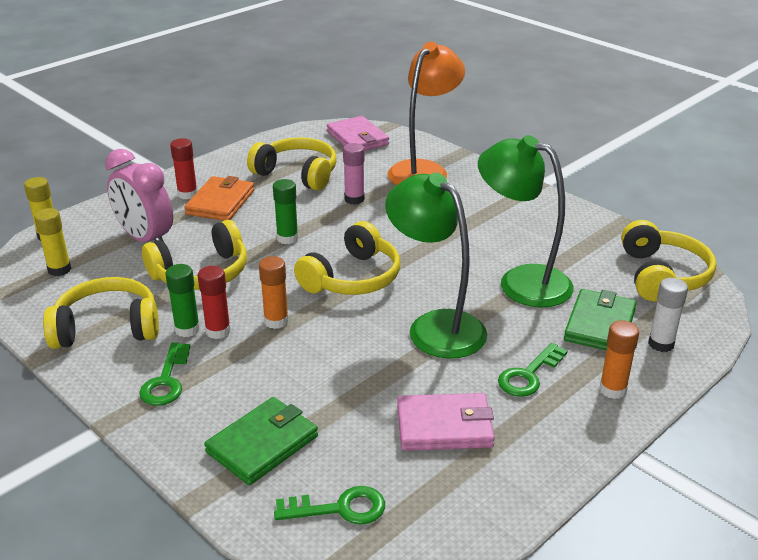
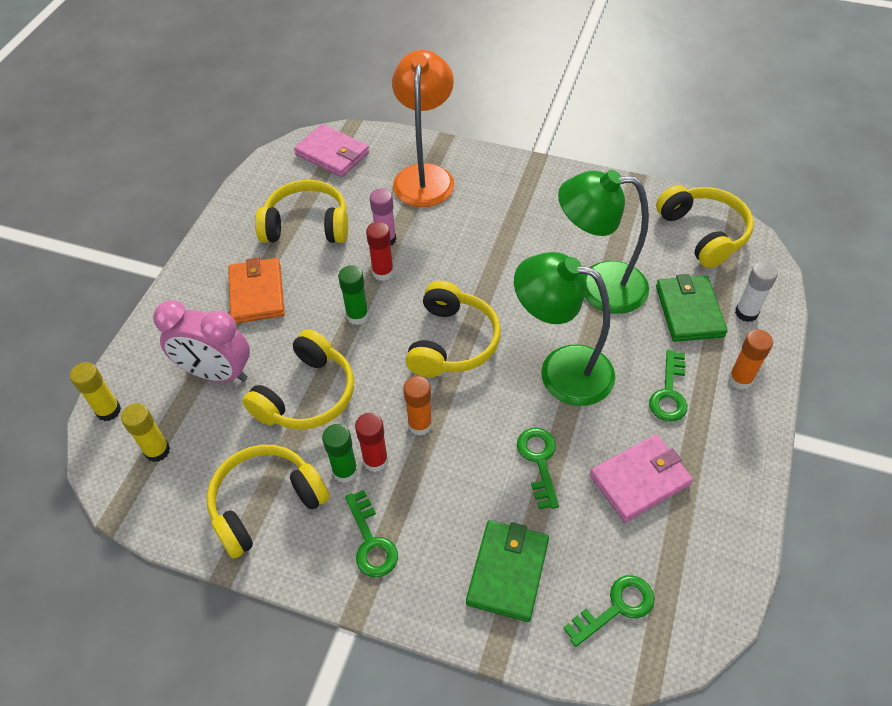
camera: 25 degrees left, 20 degrees up
red glue stick [170,138,198,199] -> red glue stick moved to [366,222,394,281]
none -> green key [517,428,559,509]

